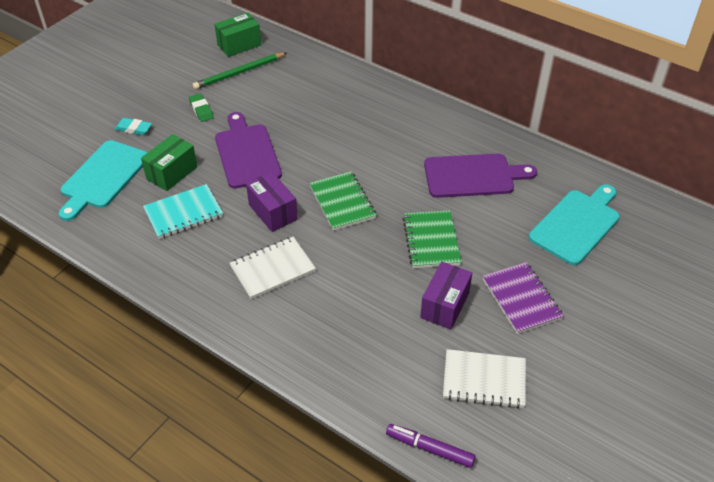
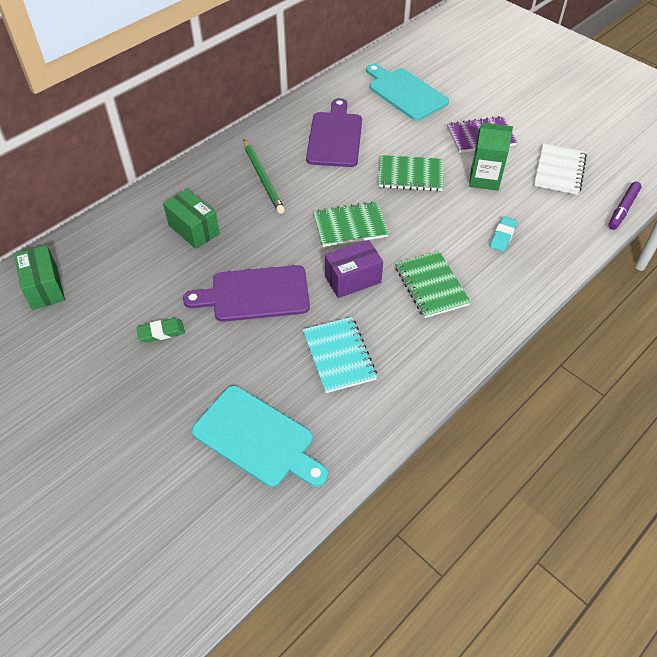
camera: 80 degrees left, 5 degrees up
turquoise eraser [115,118,152,135] -> turquoise eraser moved to [490,217,517,252]
green box [141,134,198,191] -> green box moved to [163,189,220,249]
green pencil [193,53,287,90] -> green pencil moved to [244,140,285,214]
white notebook [230,236,316,299] -> green notebook [396,251,471,318]
purple box [420,262,472,329] -> green carton [469,123,513,191]

